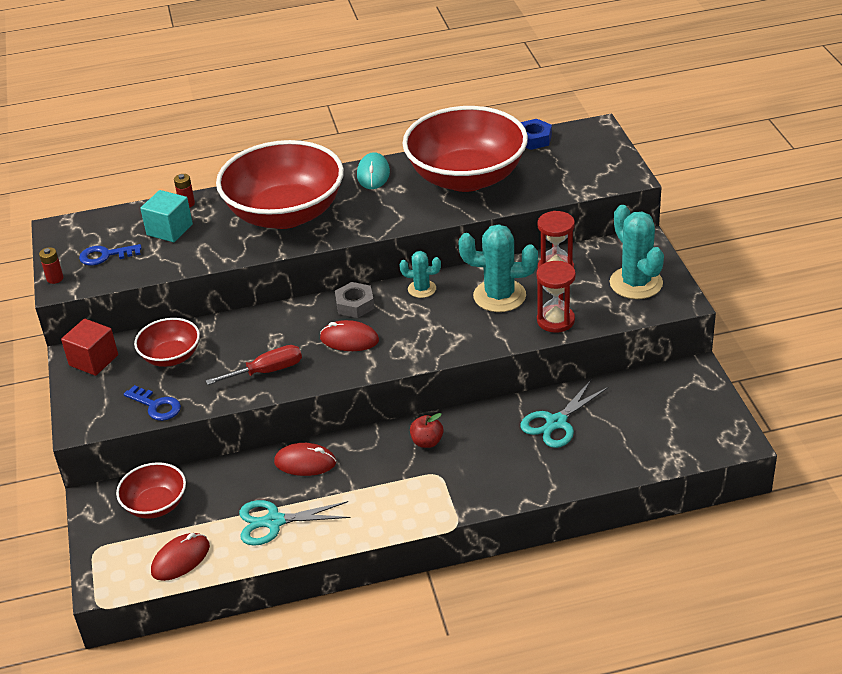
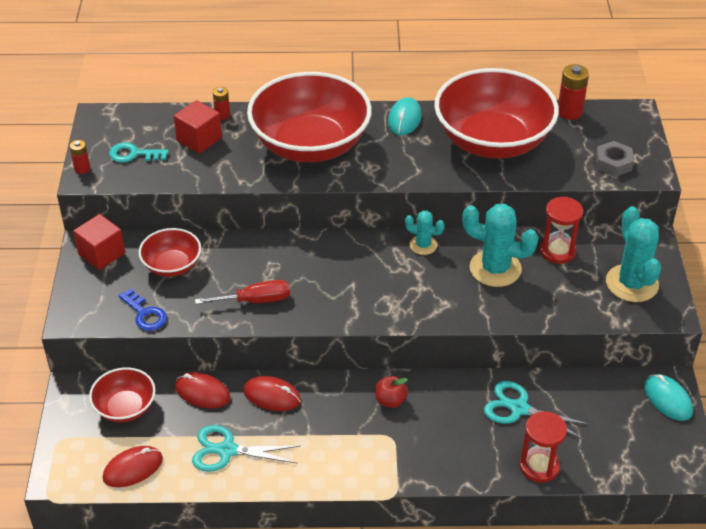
camera: 10 degrees right, 5 degrees up
blue key [79,244,142,265] -> turquoise key [109,143,169,162]
turquoise cube [140,190,193,242] -> red cube [174,100,222,154]
red mouse [320,320,379,351] -> red mouse moved to [175,372,230,408]
grey nut [335,282,374,318] -> grey nut moved to [596,141,634,177]
blue nut [521,119,552,150] -> red battery [558,64,589,120]
turquoise scissors [521,379,609,448] -> turquoise scissors turned 60 degrees clockwise [484,381,590,440]
red hourglass [536,261,576,333] -> red hourglass moved to [520,411,567,483]
none -> turquoise mouse [644,374,693,421]

